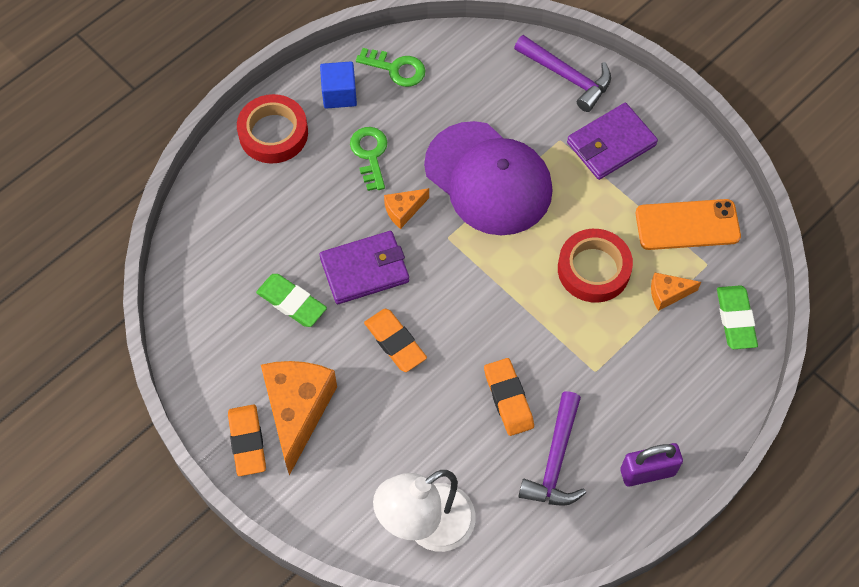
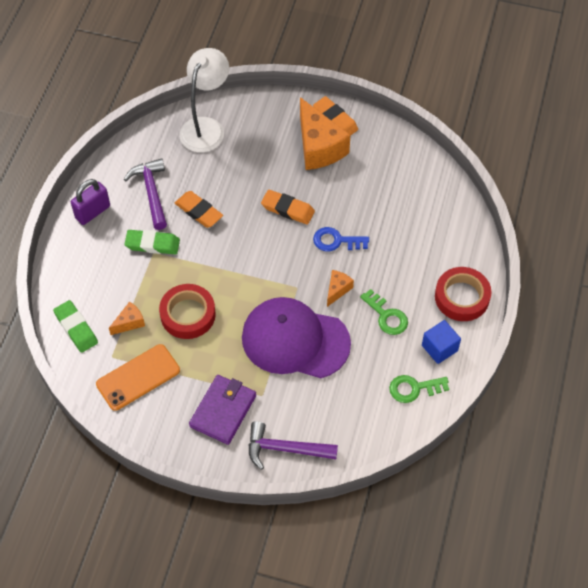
camera: 150 degrees right, 5 degrees down
green eraser [256,274,327,327] -> green eraser moved to [125,230,180,254]
purple wallet [319,231,409,304] -> blue key [313,227,369,251]

